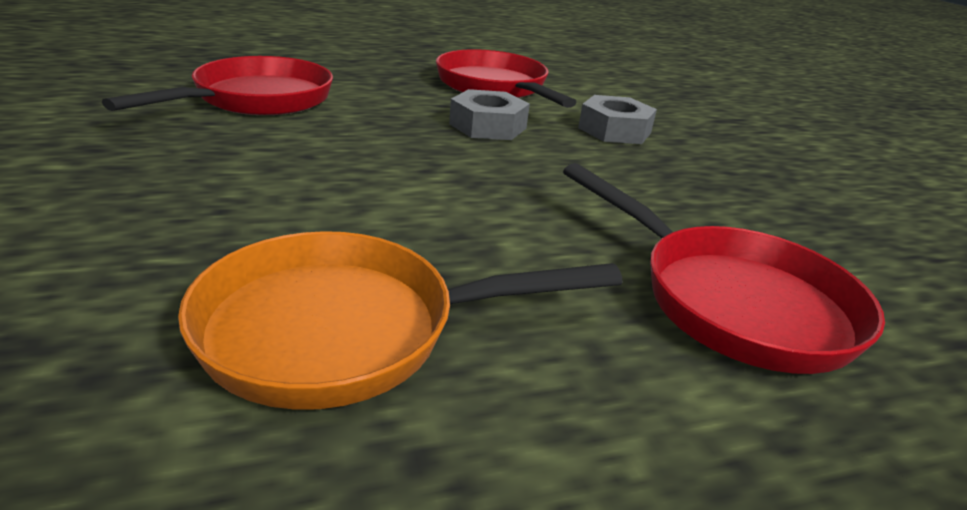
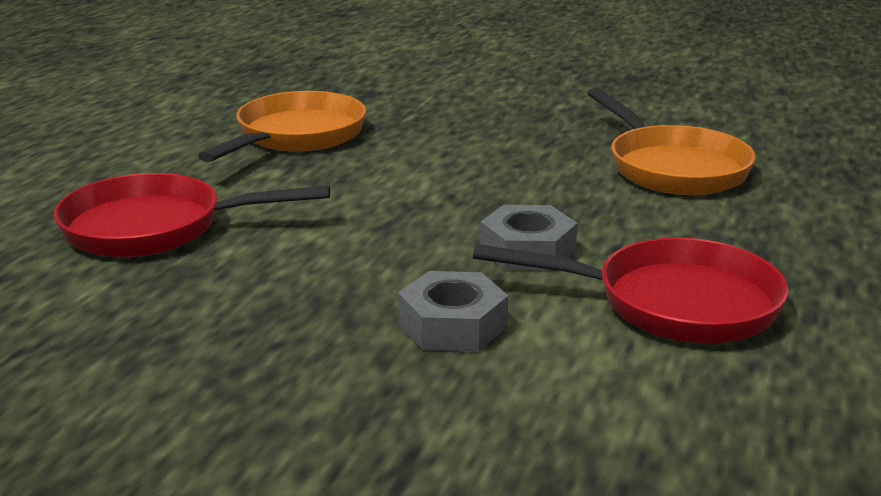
camera: 130 degrees right, 5 degrees down
red pan [102,56,333,115] -> orange pan [587,88,756,195]

